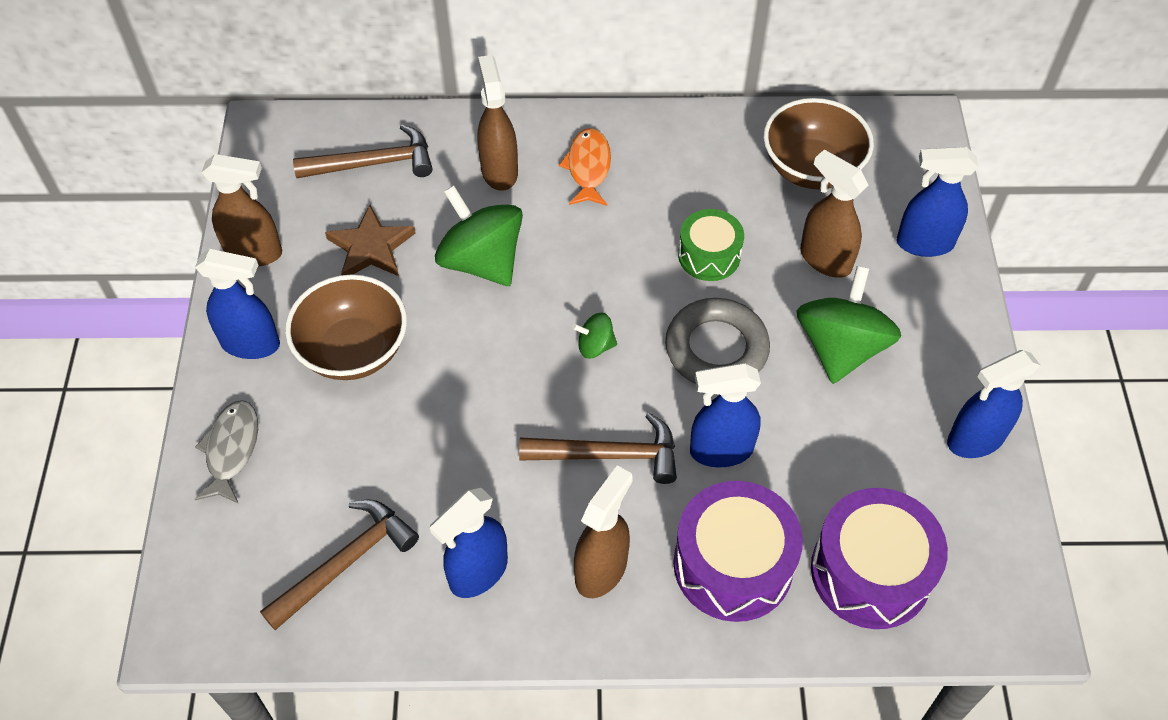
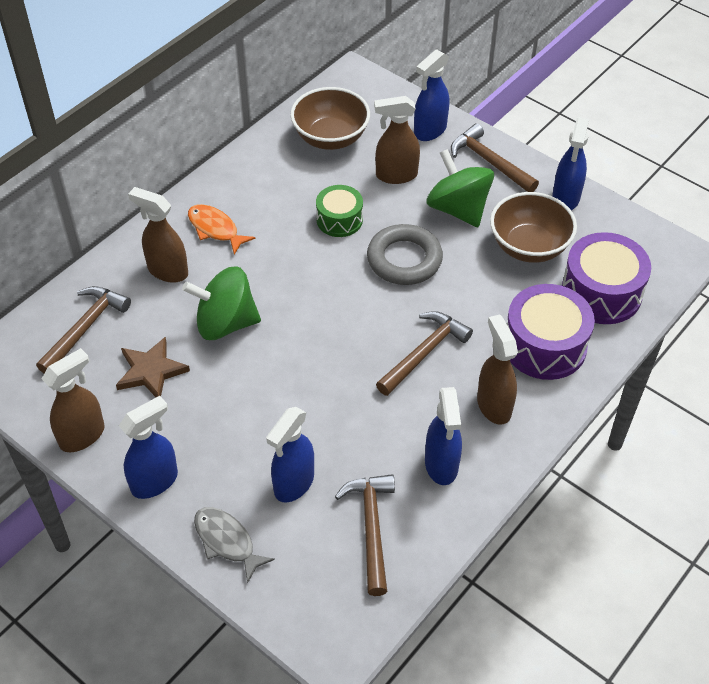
camera: 50 degrees left, 5 degrees down
brown bowl [285,274,407,380] -> brown bowl moved to [490,192,577,263]
green spinning top [572,313,617,358] -> none
blue spray bottle [690,363,761,468] -> blue spray bottle moved to [266,407,314,503]
none -> brown hammer [451,123,539,192]

